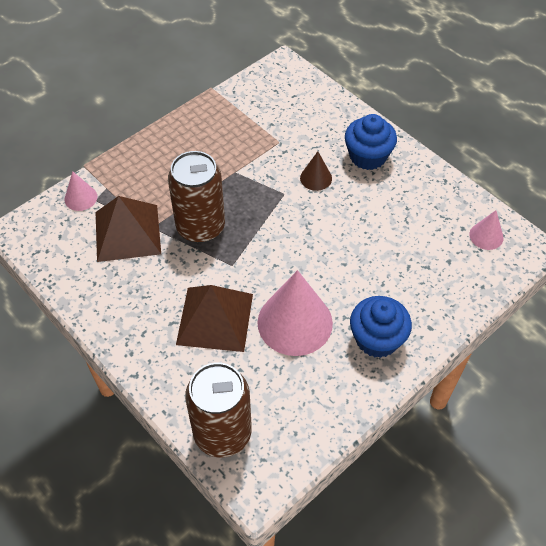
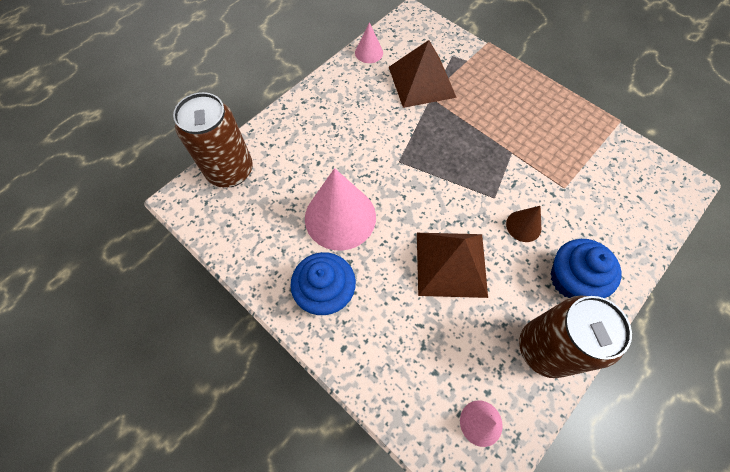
camera: 85 degrees right, 10 degrees up
pink cone [65,171,97,211] -> pink cone moved to [355,22,383,63]
brown can [168,151,225,243] -> brown can moved to [519,295,632,378]
brown pyramid [176,285,253,352] -> brown pyramid moved to [417,233,488,298]

